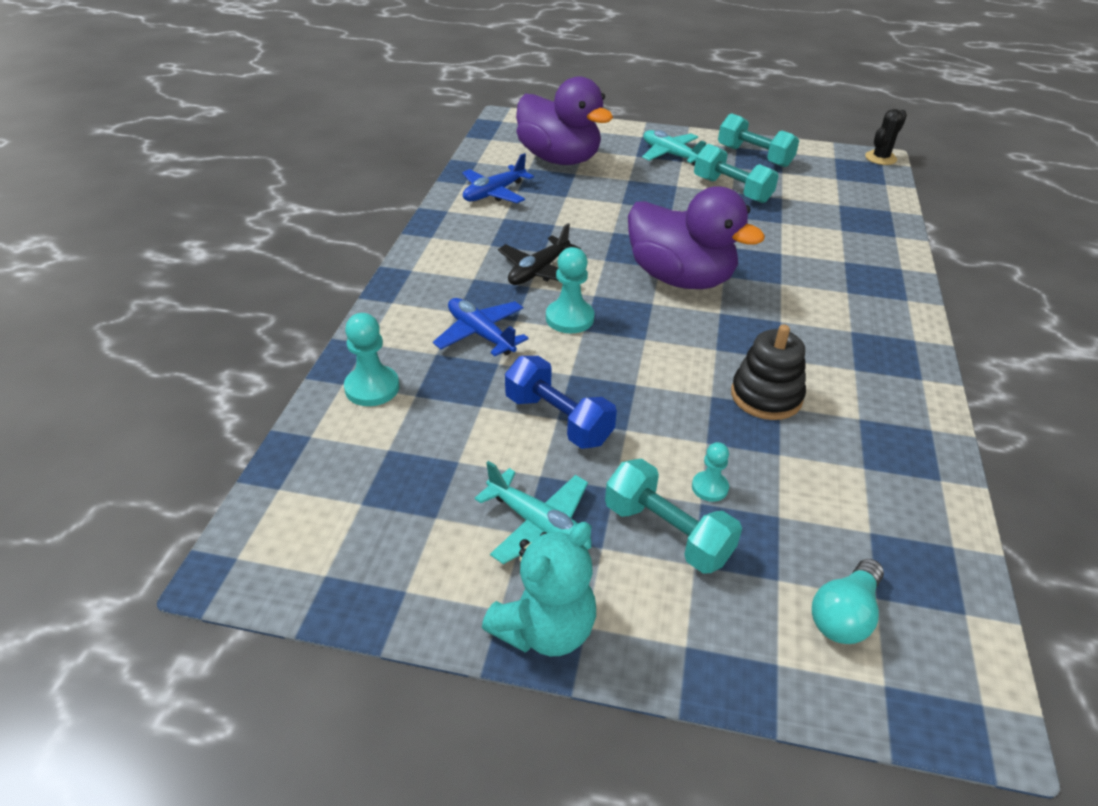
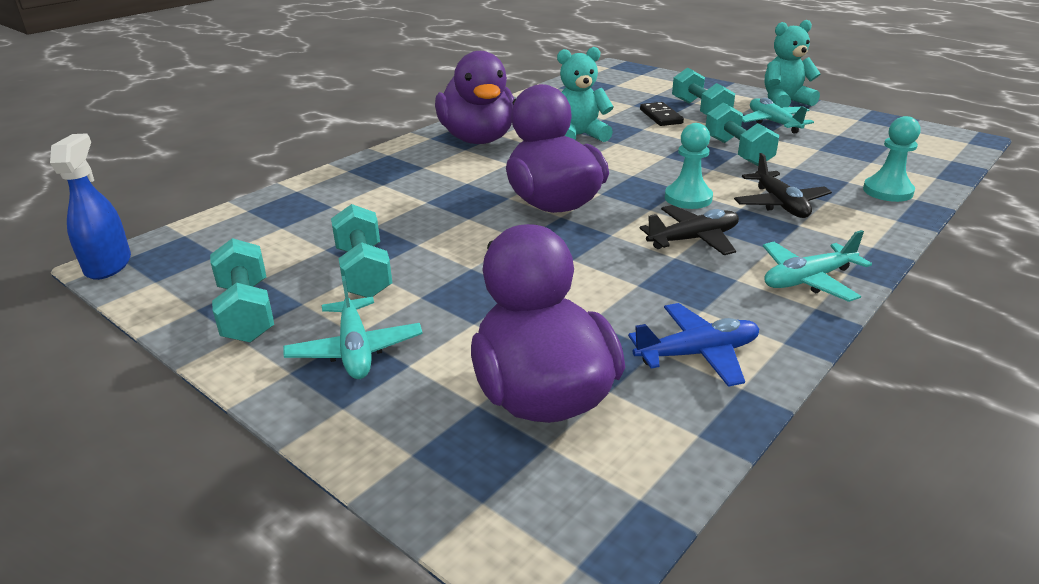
camera: 150 degrees left, 10 degrees down
blue plane [433,298,528,356] -> black plane [734,153,832,218]
blue dumbbell [505,356,617,449] -> turquoise dumbbell [706,102,779,166]
turquoise pawn [692,442,729,502] -> black domino [640,102,684,126]
black stacking toy [731,325,806,420] -> turquoise teddy bear [557,47,614,142]
turquoise light bulb [812,559,884,644] -> none
black cactus [865,109,907,165] -> blue spray bottle [50,133,131,280]
none -> purple duck [435,51,514,144]
none -> turquoise plane [763,230,872,302]

